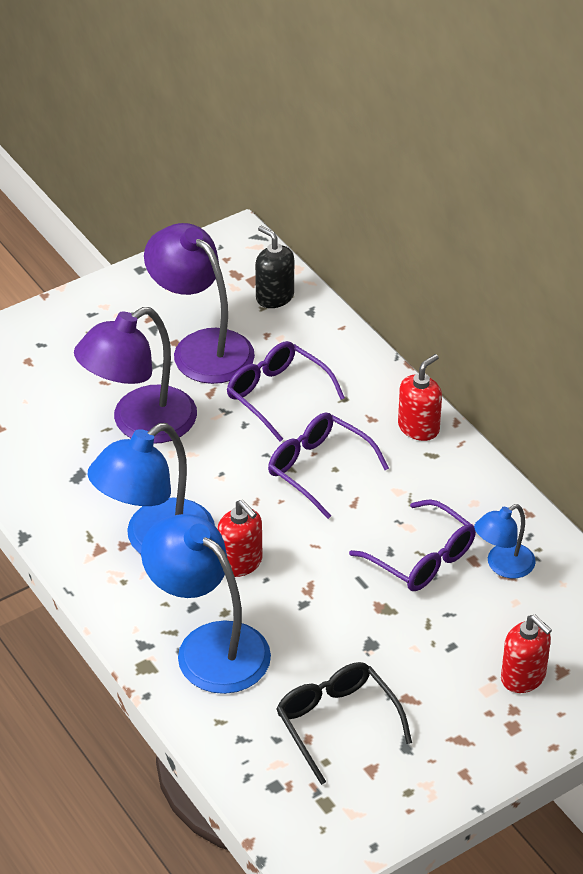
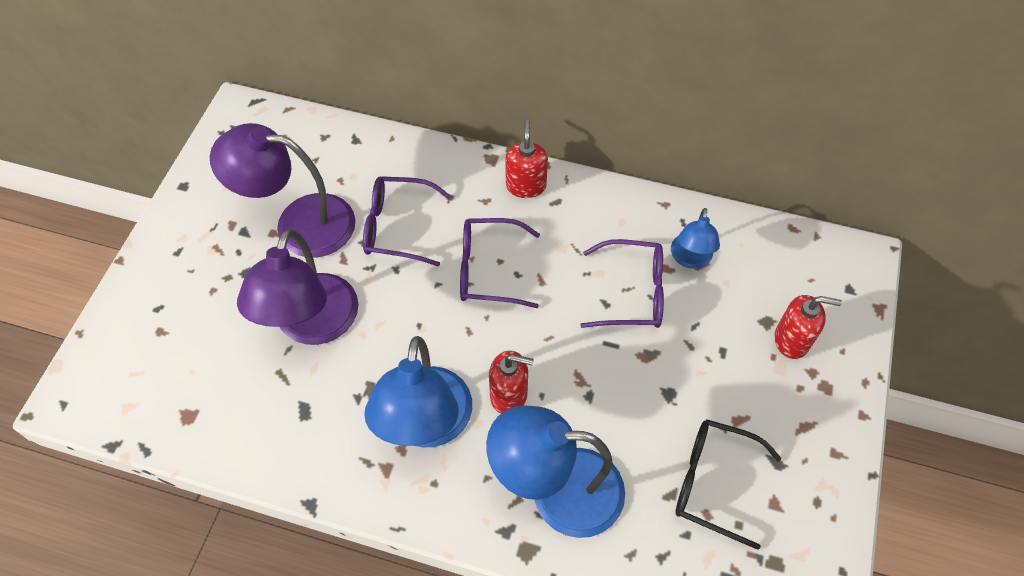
camera: 40 degrees left, 15 degrees up
black soap dispenser [255,226,294,308] -> none

